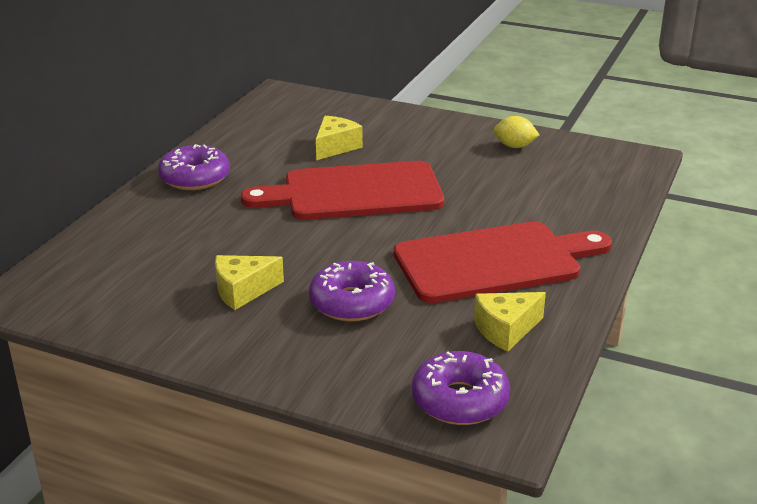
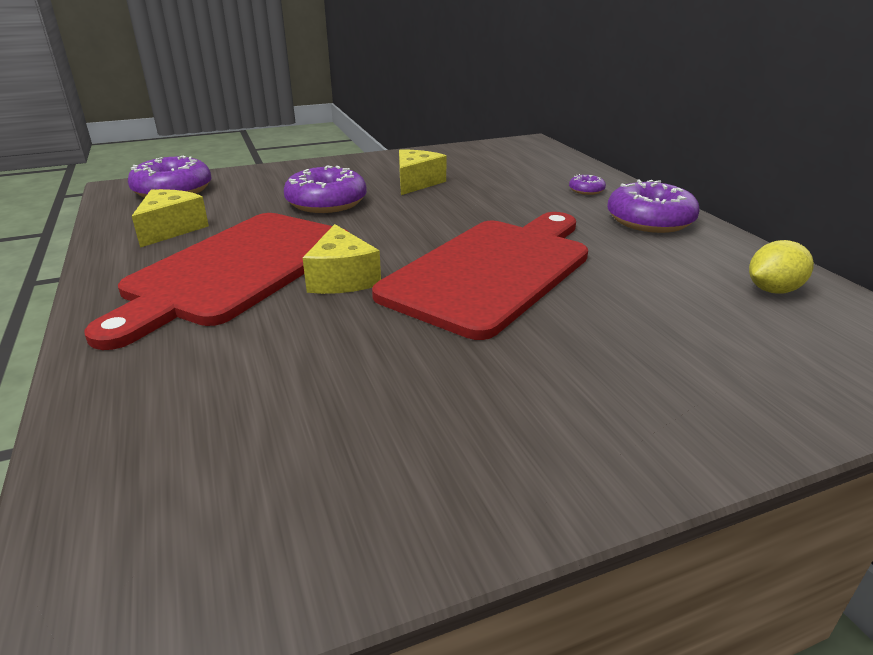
camera: 135 degrees right, 0 degrees up
yellow cheese [316,116,363,160] -> yellow cheese moved to [303,224,381,294]
yellow lemon [494,116,539,148] -> yellow lemon moved to [749,240,814,293]
none -> purple donut [569,174,606,195]

